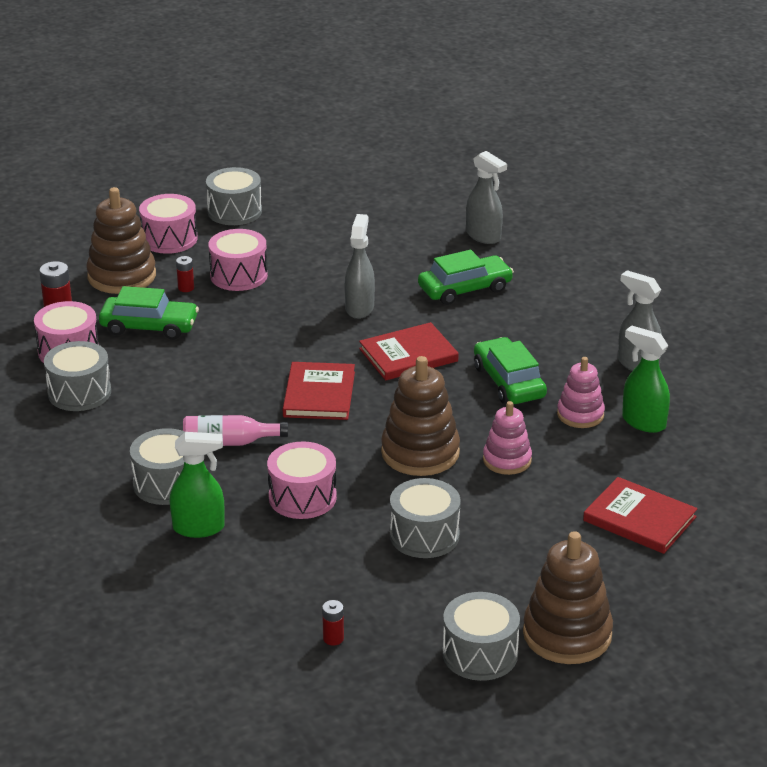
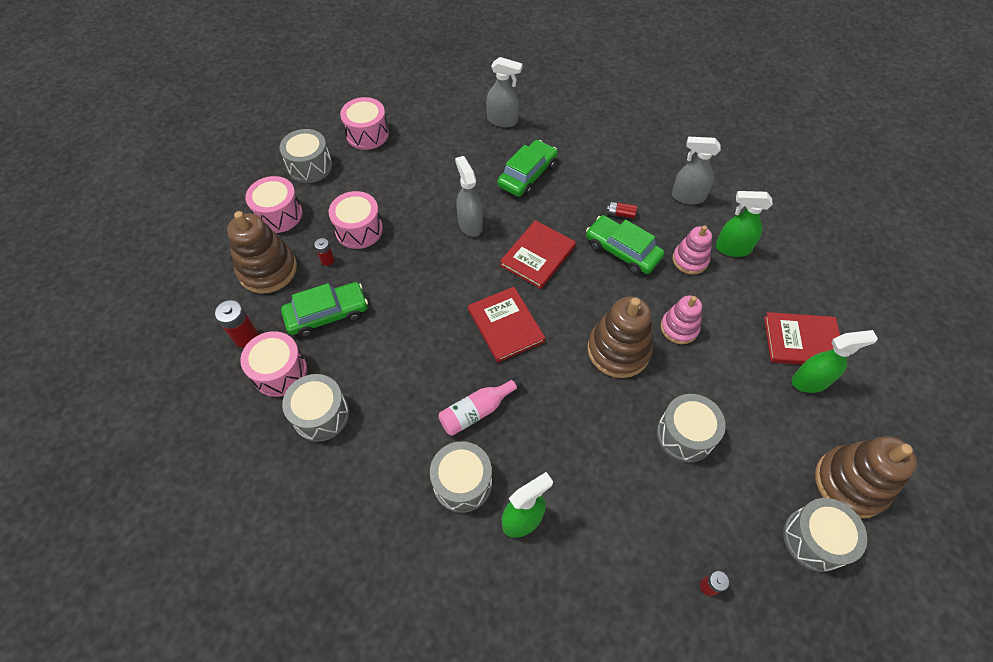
camera: 30 degrees left, 25 degrees up
pink drum [267,442,337,519] -> pink drum moved to [340,97,389,150]
none -> red battery [607,202,637,219]
none -> green spray bottle [792,330,878,393]

